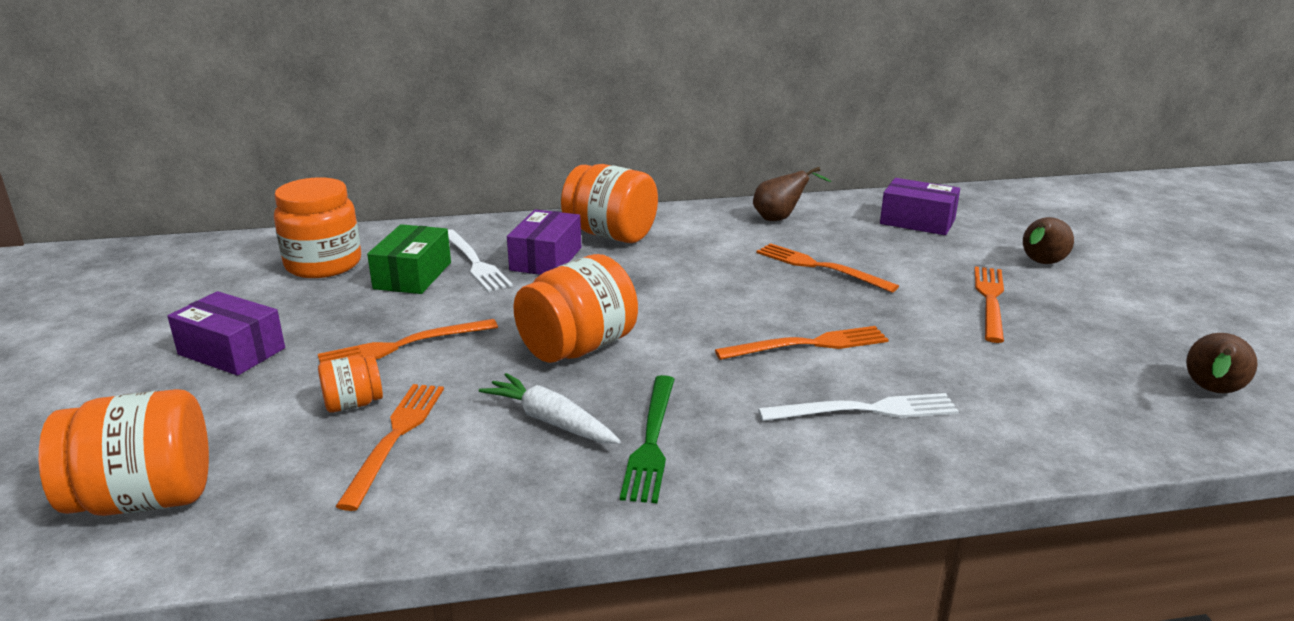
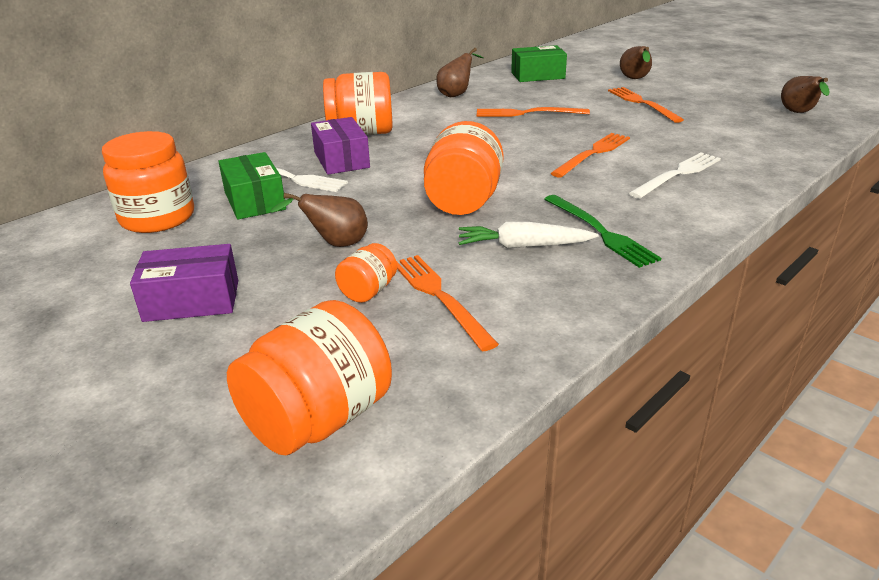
camera: 35 degrees left, 5 degrees up
orange fork [318,319,498,363] -> brown pear [270,193,368,247]
purple box [880,178,960,235] -> green box [511,45,567,82]

